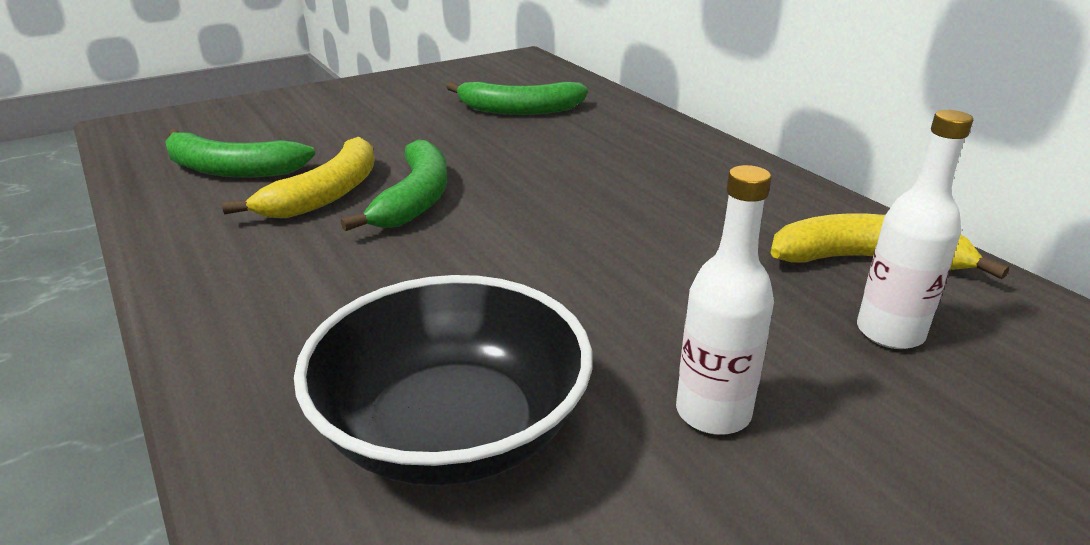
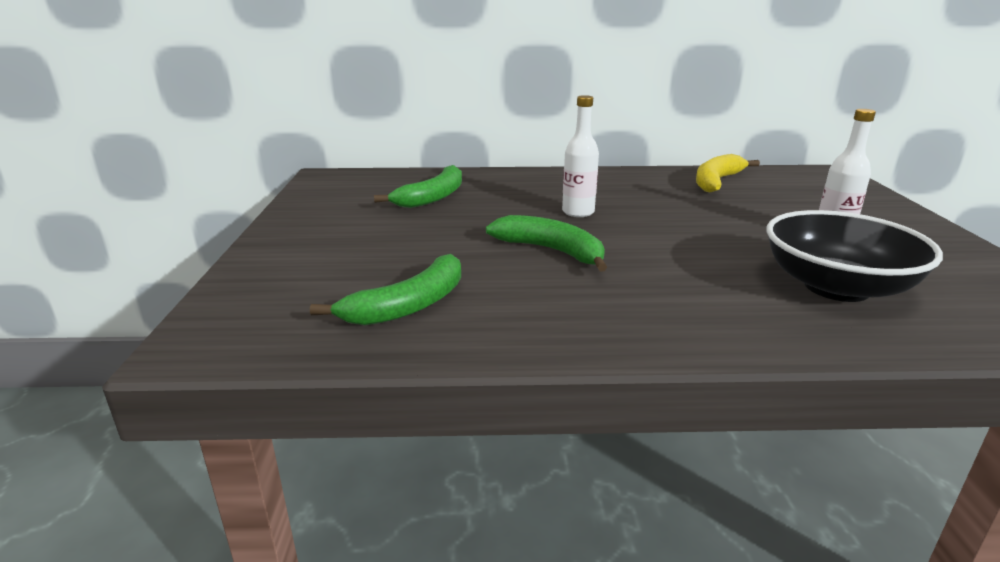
camera: 60 degrees left, 5 degrees down
yellow banana [222,137,375,218] -> none
white bottle [857,110,973,349] -> white bottle moved to [562,95,599,217]

